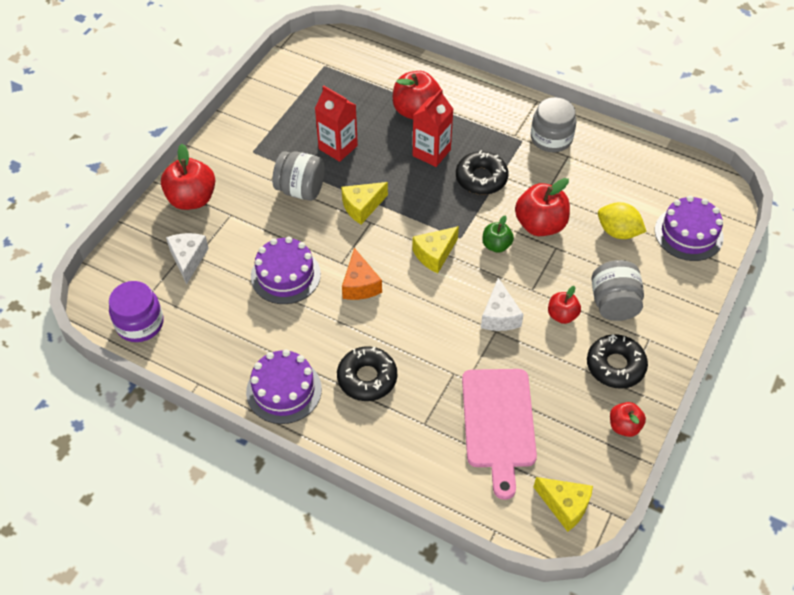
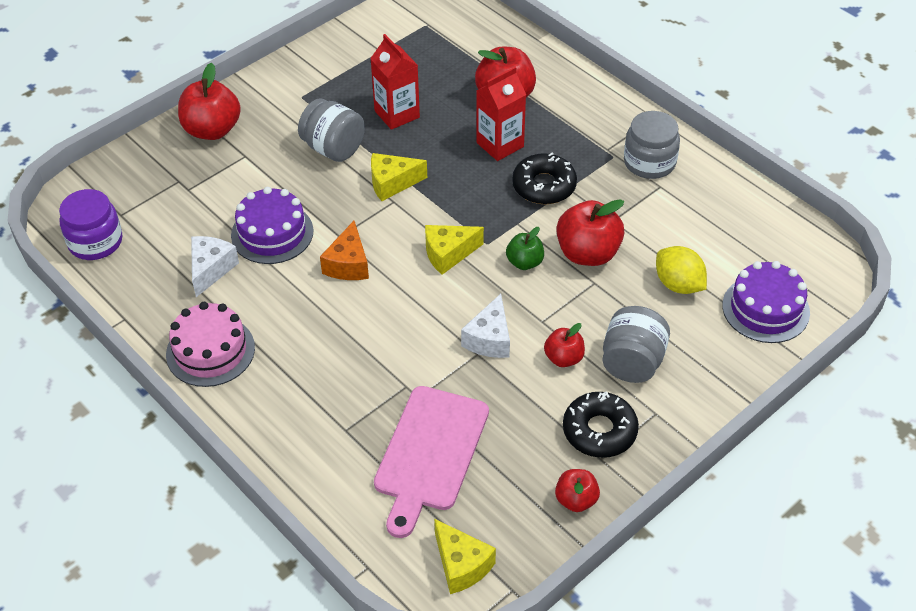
camera: 20 degrees right, 5 degrees down
white cheese [166,233,209,285] -> white cheese moved to [191,236,239,297]
purple cake [246,349,322,424] -> pink cake [166,302,255,387]
black donut [337,346,397,401] -> none

